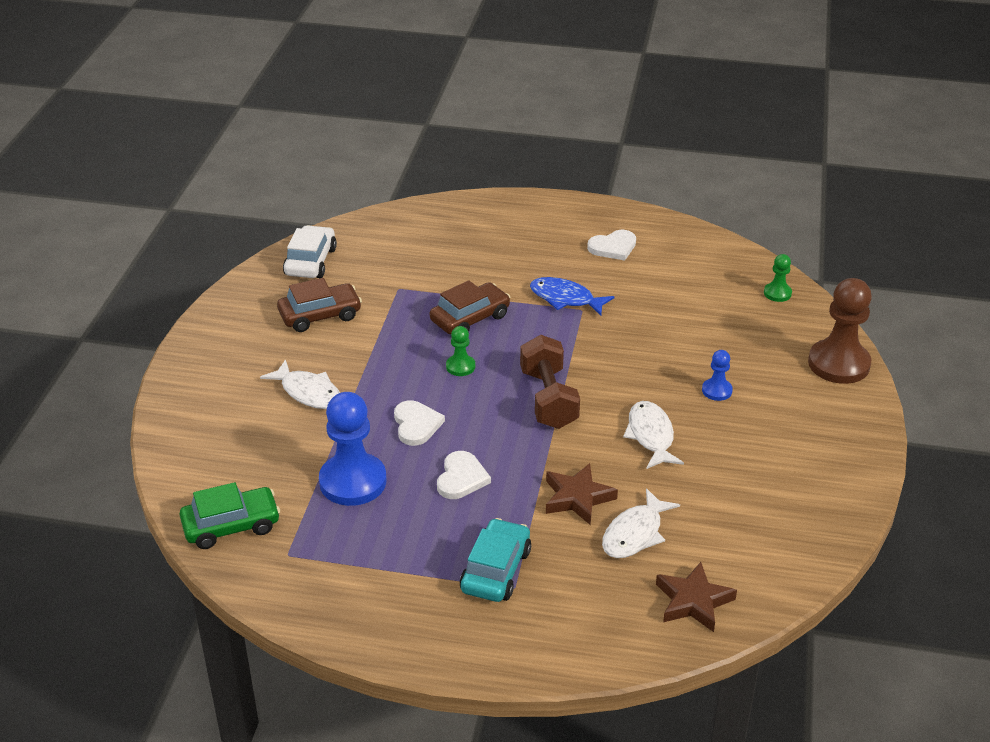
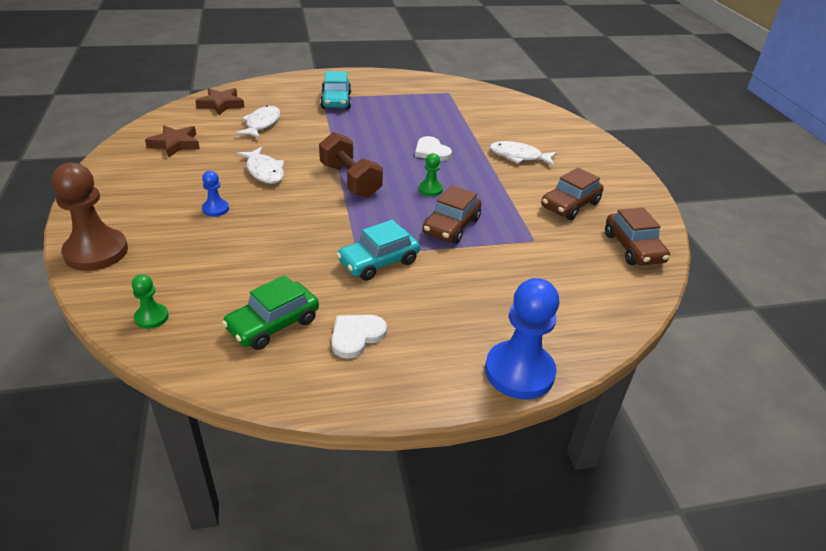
camera: 155 degrees right, 0 degrees up
green car [179,482,280,549] -> green car moved to [222,275,319,350]
white car [283,225,337,278] -> brown car [605,207,670,266]
blue pawn [319,392,387,506] -> blue pawn moved to [485,278,559,399]
white heart [437,451,491,499] -> none
blue fish [530,277,615,316] -> turquoise car [336,220,420,281]
brown star [546,463,618,525] -> brown star moved to [145,125,200,157]

